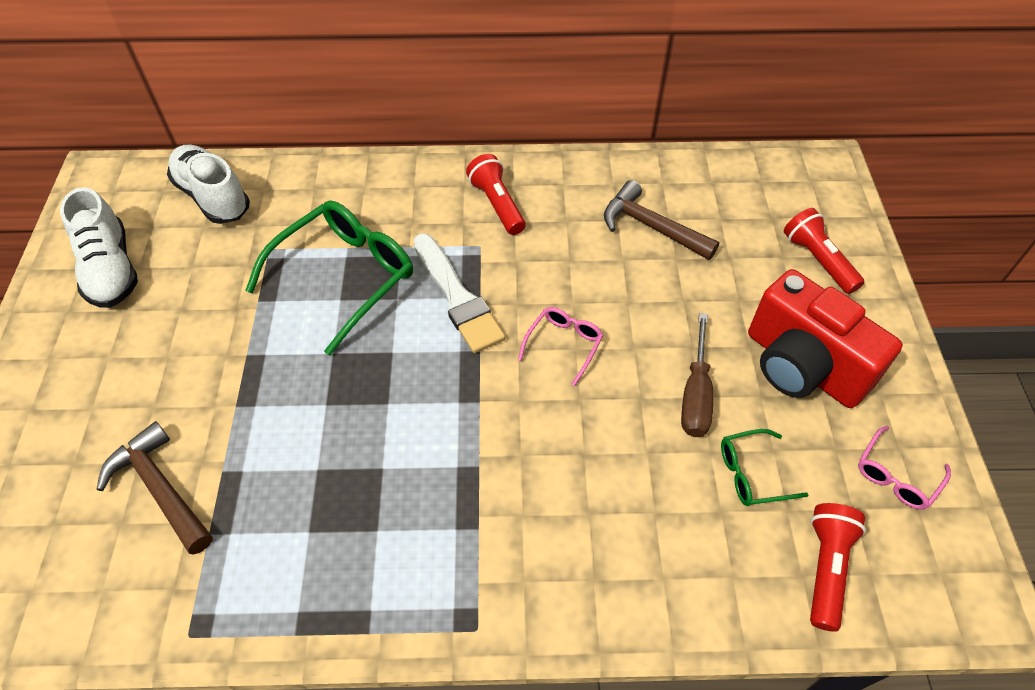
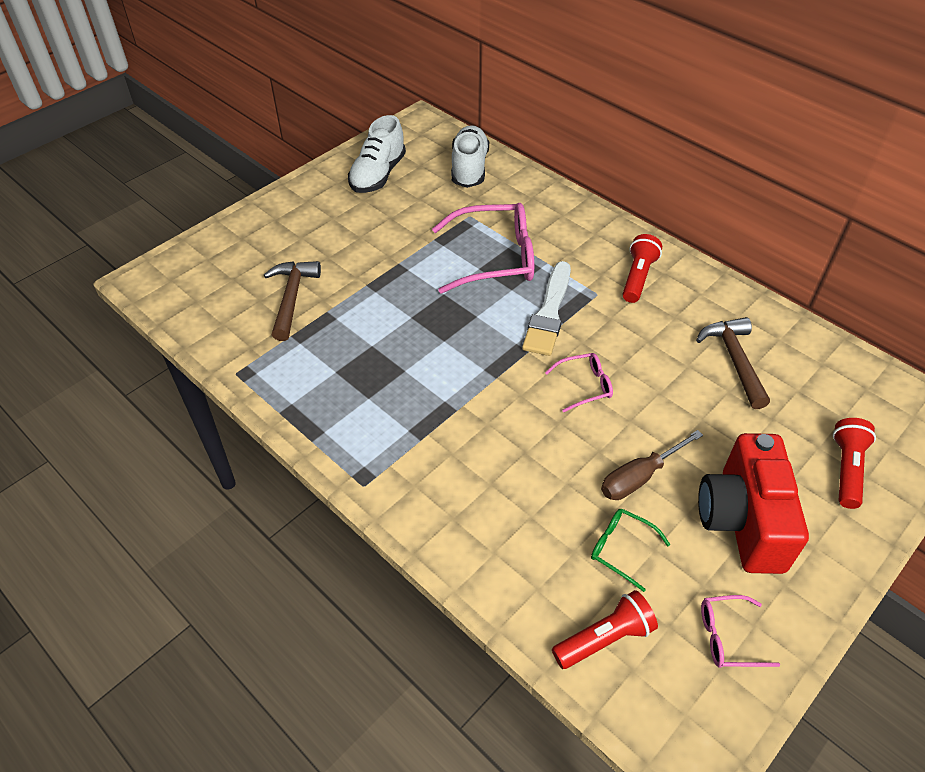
camera: 45 degrees right, 5 degrees down
green glasses [245,200,413,356] -> pink glasses [432,203,534,294]

